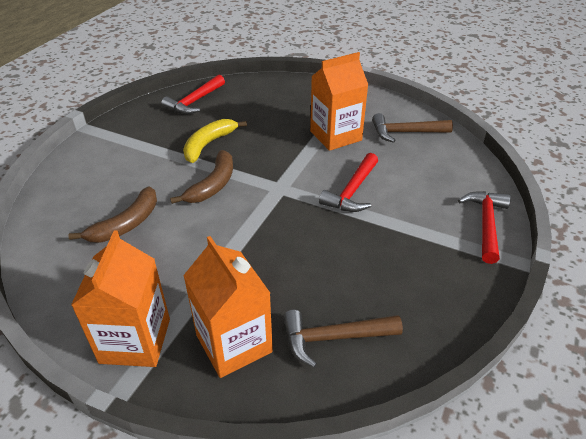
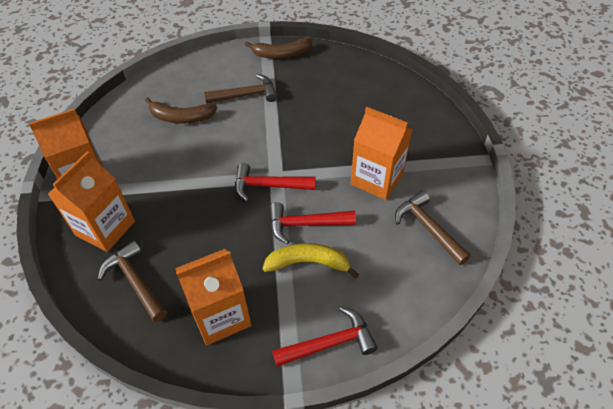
camera: 60 degrees right, 10 degrees up
red hammer [161,75,225,114] -> red hammer moved to [235,163,315,202]
brown banana [170,150,233,204] -> brown banana moved to [245,38,312,59]
yellow banana [183,119,247,163] -> yellow banana moved to [263,243,359,279]
none -> orange carton [175,249,251,345]
none -> brown hammer [204,74,277,104]

